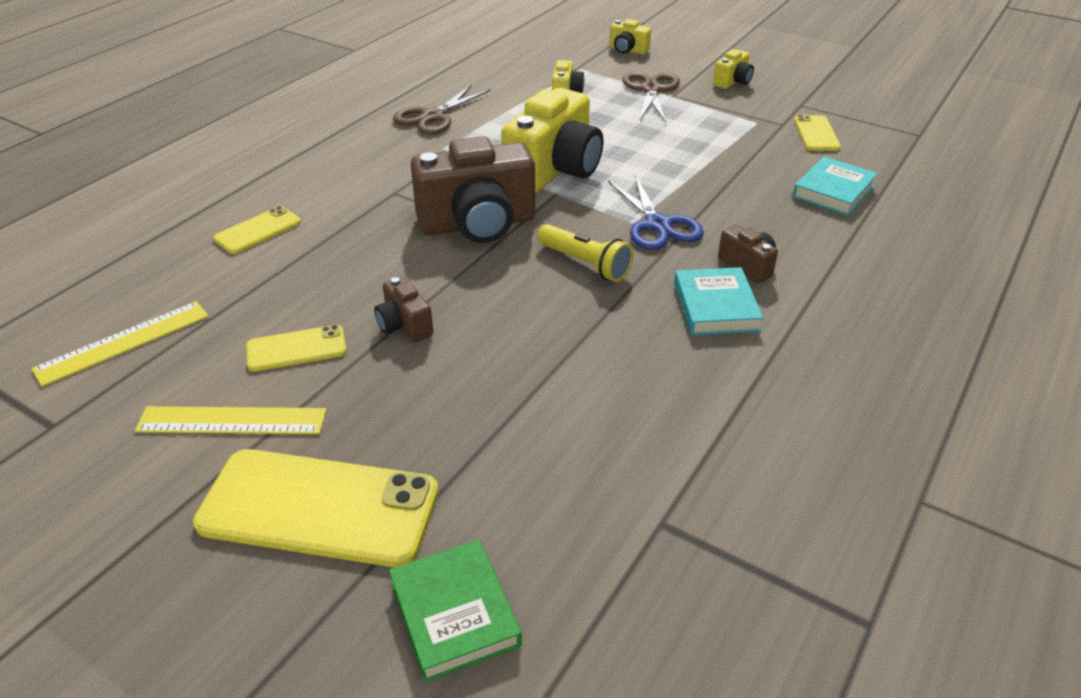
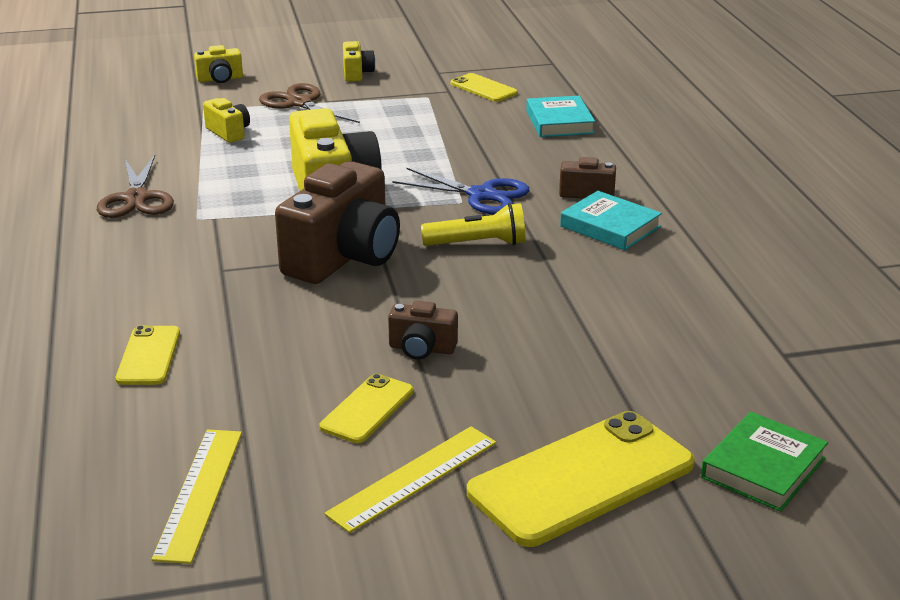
camera: 45 degrees left, 10 degrees down
green book [389,540,522,683] -> green book turned 75 degrees counterclockwise [701,412,828,512]

